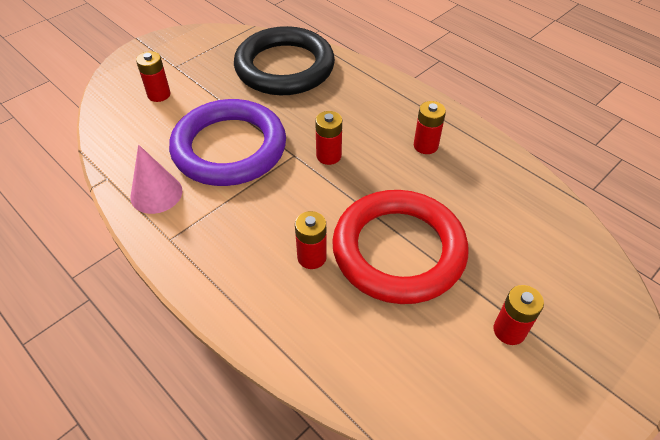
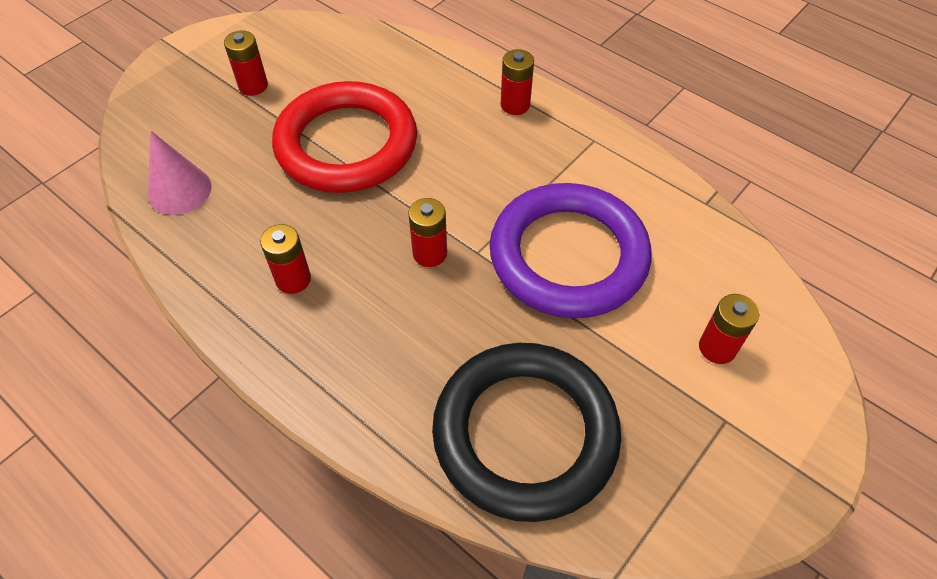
camera: 175 degrees right, 5 degrees up
pink cone [131,145,182,214] -> pink cone moved to [148,131,212,215]
red battery [295,211,327,269] -> red battery moved to [501,49,534,115]

